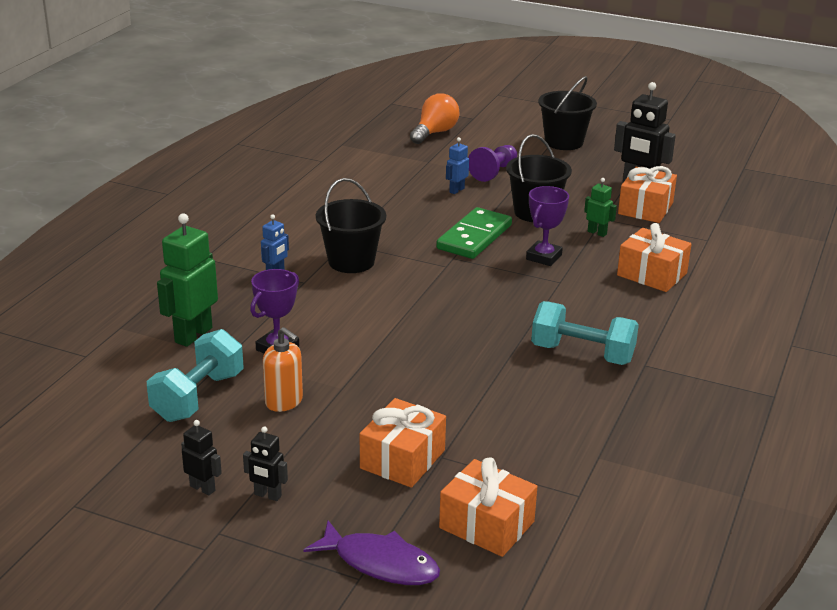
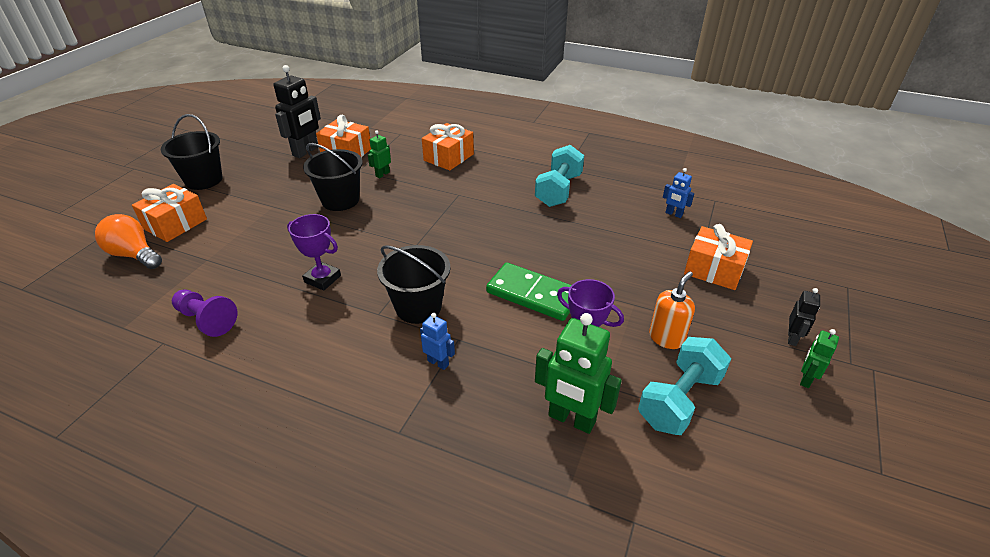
camera: 90 degrees left, 10 degrees up
turquoise dumbbell [147,329,244,422] -> turquoise dumbbell turned 75 degrees counterclockwise [638,337,731,435]
black robot [181,420,222,495] -> green robot [800,329,839,388]
purple fish [304,520,440,585] -> none
green domino [436,207,512,259] -> green domino moved to [486,262,572,321]
orange gift [439,458,538,557] -> orange gift moved to [132,184,207,242]
blue robot [446,137,469,194] -> blue robot moved to [663,168,694,218]
purple pawn [468,145,517,182] -> purple pawn moved to [172,290,237,337]
purple trophy [526,186,569,266] -> purple trophy moved to [287,214,341,291]

